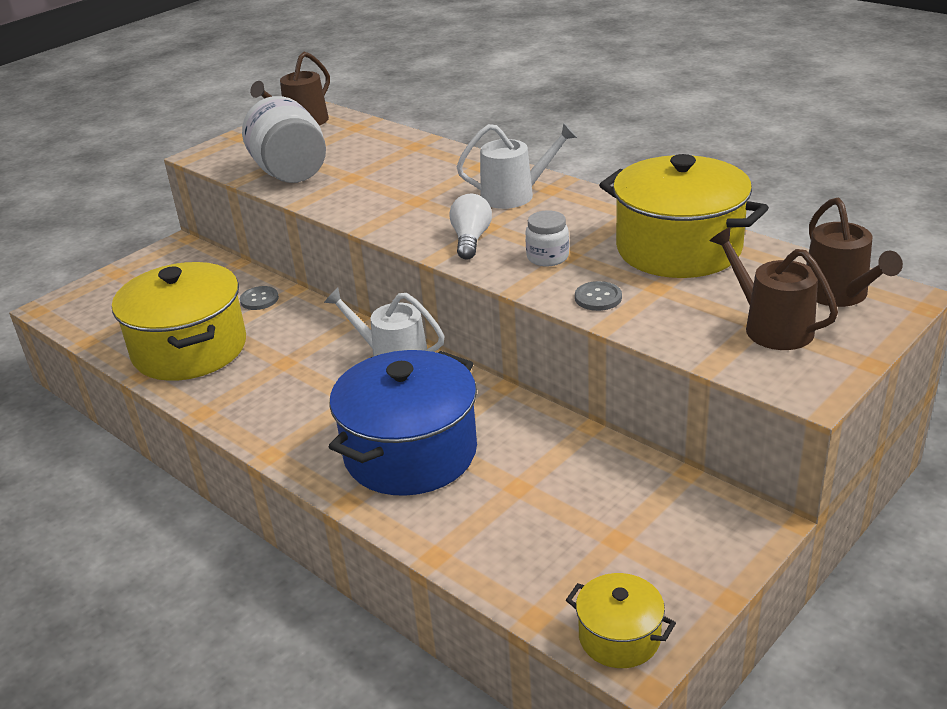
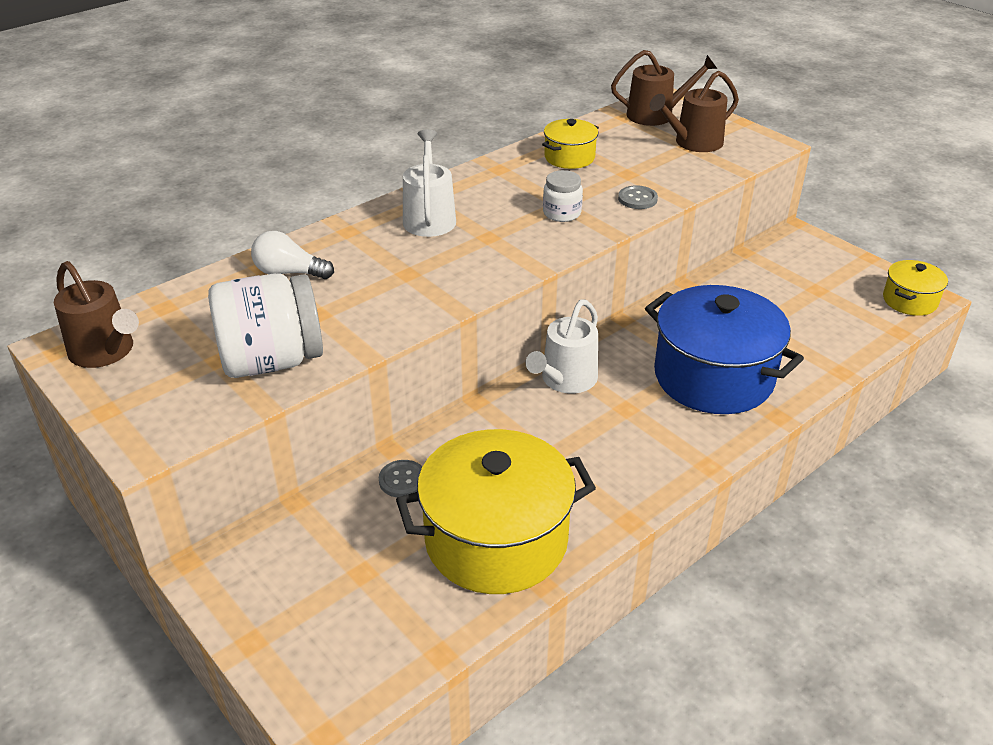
camera: 85 degrees left, 5 degrees up
white light bulb [449,193,492,260] -> white light bulb moved to [251,231,334,279]
yellow pot [599,154,769,278] -> yellow pot [542,119,599,169], size x0.49

